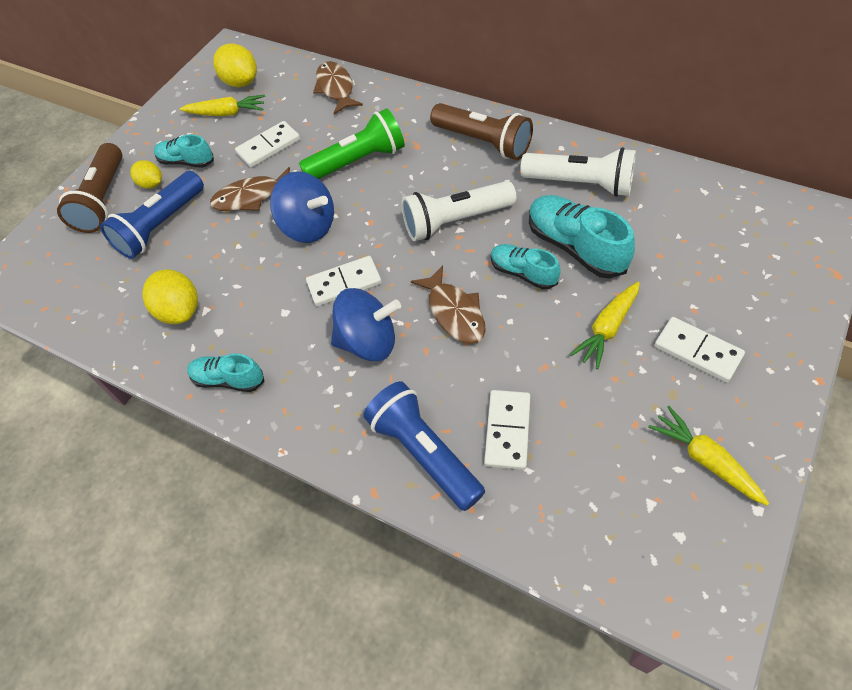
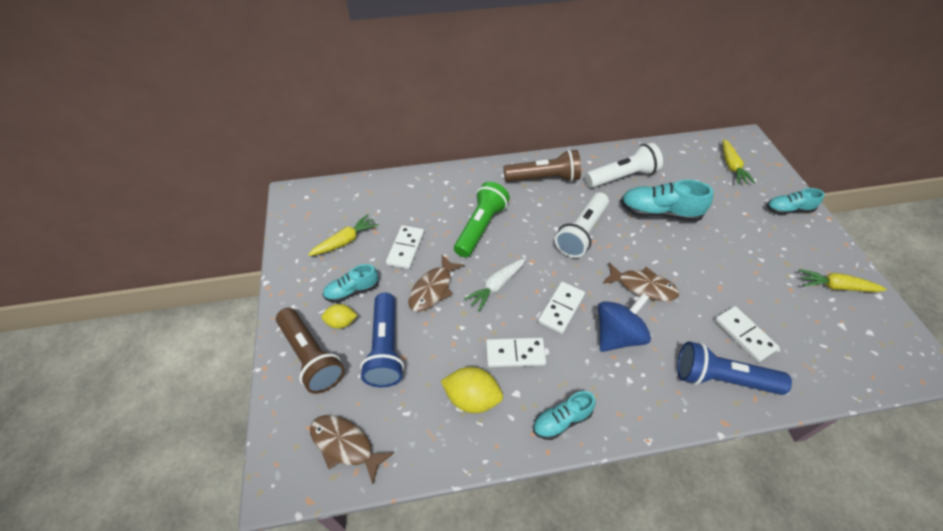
camera: 45 degrees left, 5 degrees down
yellow lemon [213,44,257,87] -> none
blue spinning top [270,171,334,243] -> white carrot [464,258,526,312]
brown fish [313,61,363,114] -> brown fish moved to [310,415,394,484]
turquoise shoe [491,244,561,289] -> turquoise shoe moved to [767,188,825,214]
yellow carrot [570,282,640,369] -> yellow carrot moved to [723,139,755,184]
white domino [655,317,745,382] -> white domino moved to [486,338,546,367]

